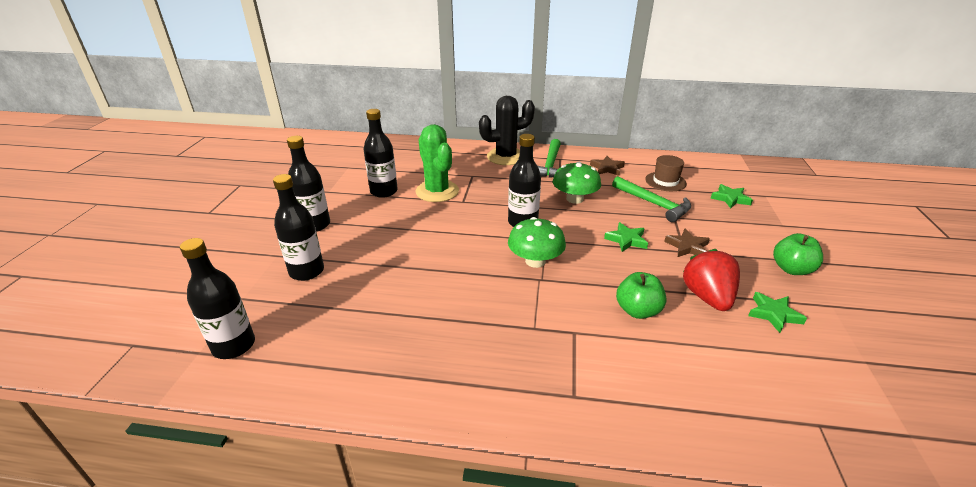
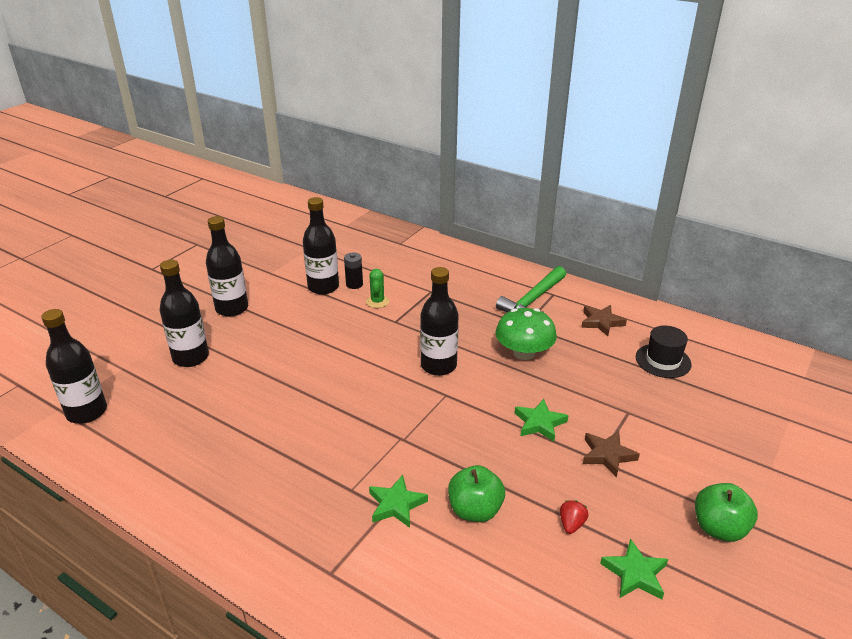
camera: 25 degrees right, 0 degrees up
green cactus [416,124,459,202] -> green cactus [366,269,389,308], size x0.46
black cactus [479,96,535,165] -> none
green mushroom [508,217,566,268] -> none
green hammer [612,176,691,222] -> none
brown hat [645,155,687,191] -> black hat [636,325,692,378]
red strawberry [683,249,740,311] -> red strawberry [560,500,589,534], size x0.43
green star [710,184,753,208] -> green star moved to [369,475,428,528]
none -> black battery [344,253,363,289]

